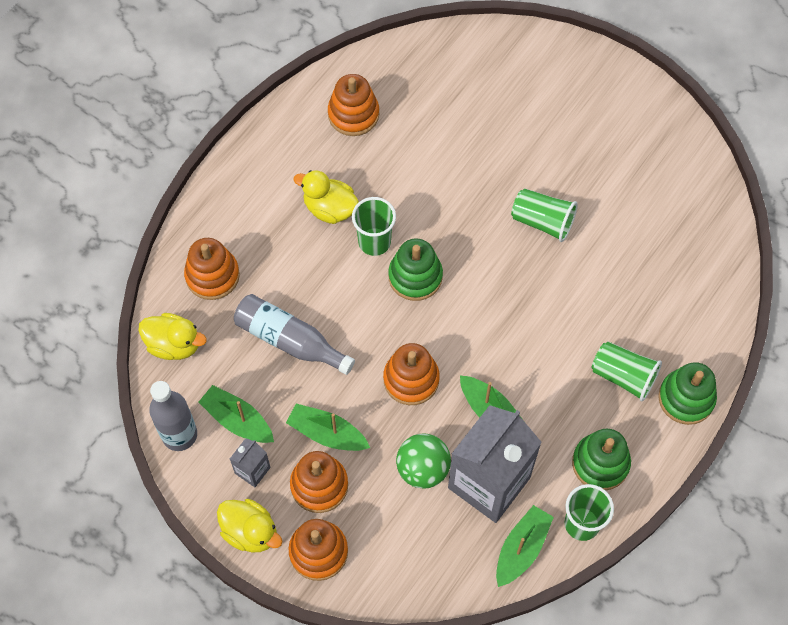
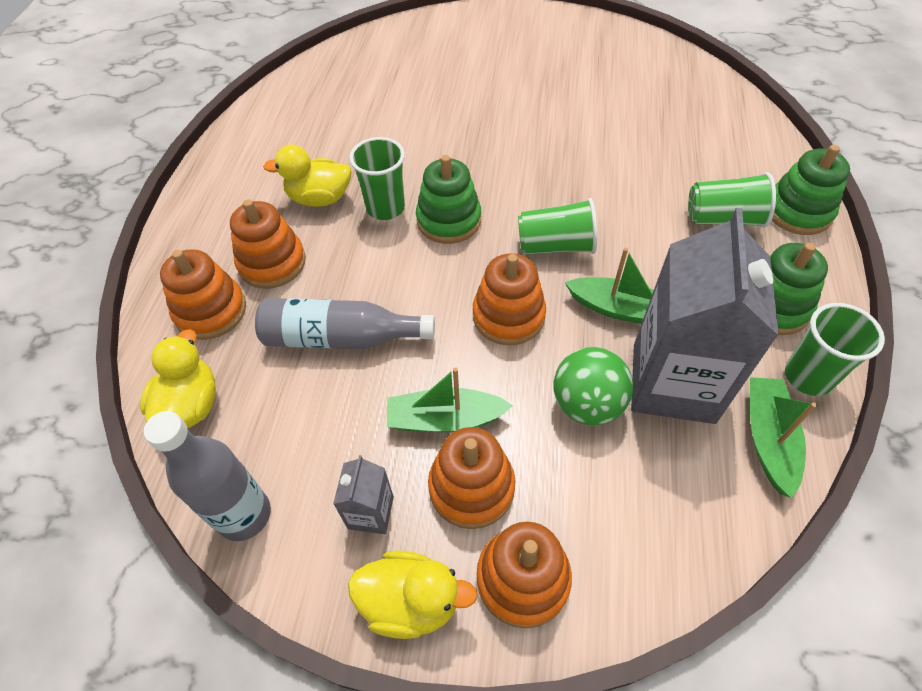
camera: 25 degrees left, 10 degrees down
yellow duck [138,313,207,360] -> yellow duck turned 75 degrees counterclockwise [140,329,216,428]
green boat [199,385,274,443] -> none
orange stacking toy [328,74,379,136] -> orange stacking toy moved to [230,199,306,289]
green cup [511,188,578,242] -> green cup moved to [518,198,597,254]

